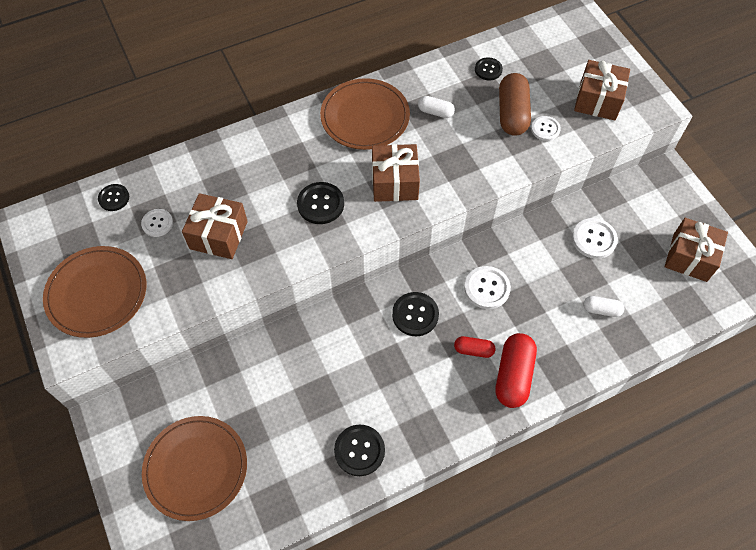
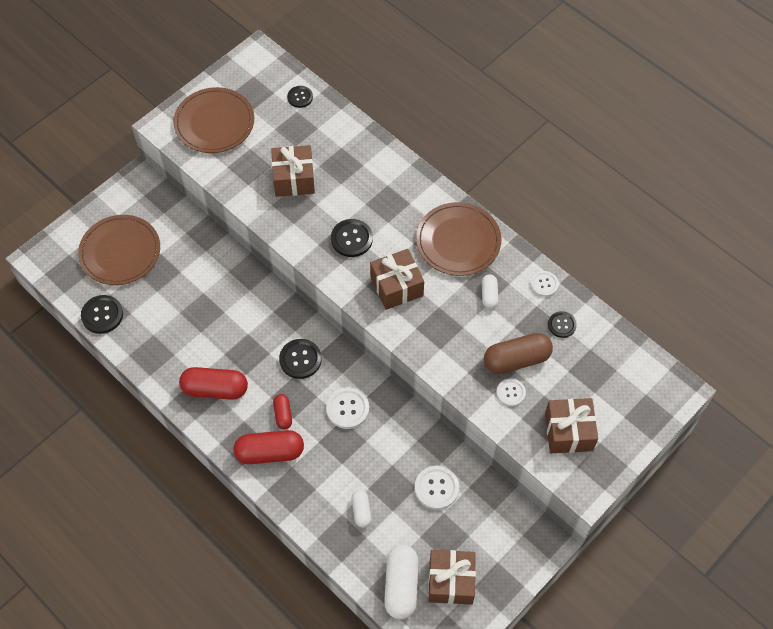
camera: 70 degrees right, 0 degrees up
white button [141,209,173,237] -> white button moved to [531,271,559,297]
black button [334,424,385,476] -> black button moved to [81,295,123,334]
none -> red capsule [179,367,248,400]
none -> white capsule [384,545,419,619]

